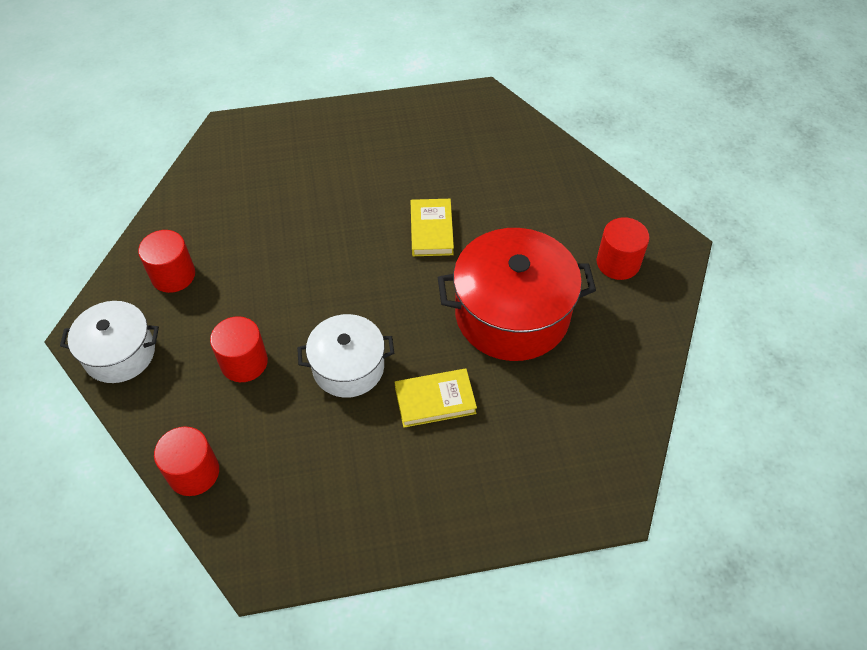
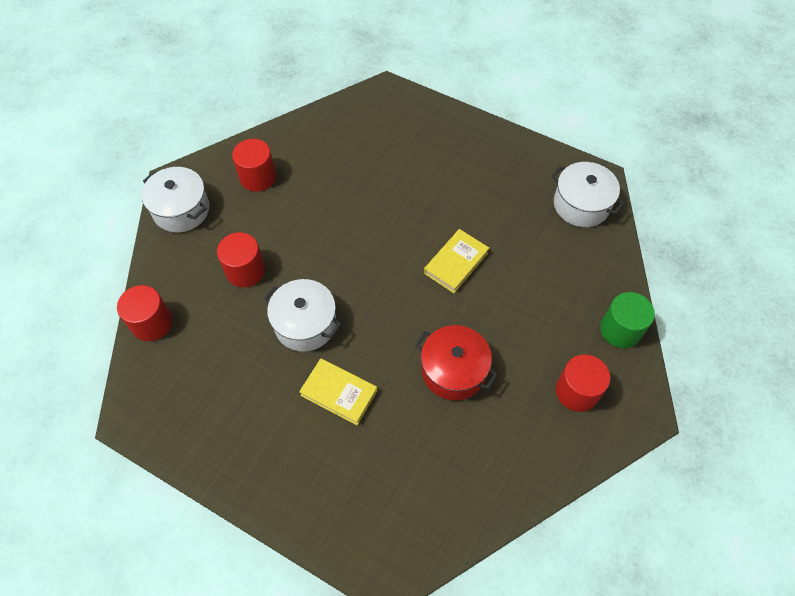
camera: 40 degrees right, 5 degrees up
red pot [438,228,596,361] -> red pot [415,325,498,401], size x0.60
none -> white pot [552,162,624,227]
none -> green cylinder [600,292,655,348]

